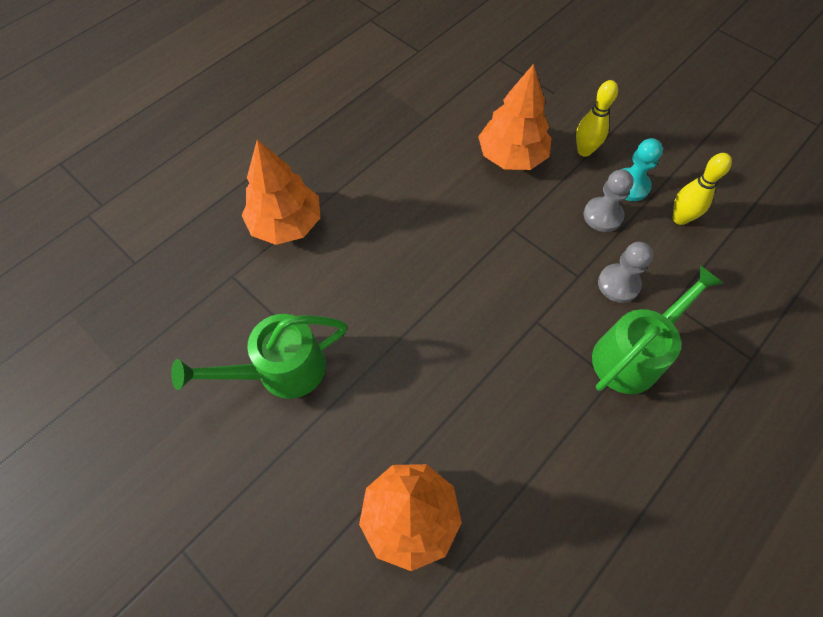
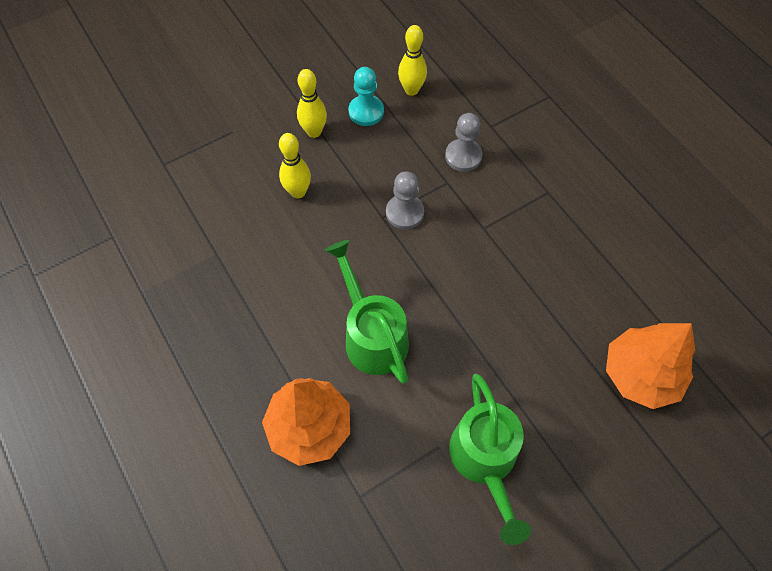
camera: 75 degrees left, 0 degrees up
orange tree [478,64,551,170] -> yellow bowling pin [279,133,311,198]
grey pawn [584,170,634,232] -> grey pawn moved to [386,172,424,230]
green watering can [592,265,724,394] -> green watering can moved to [325,240,409,384]

